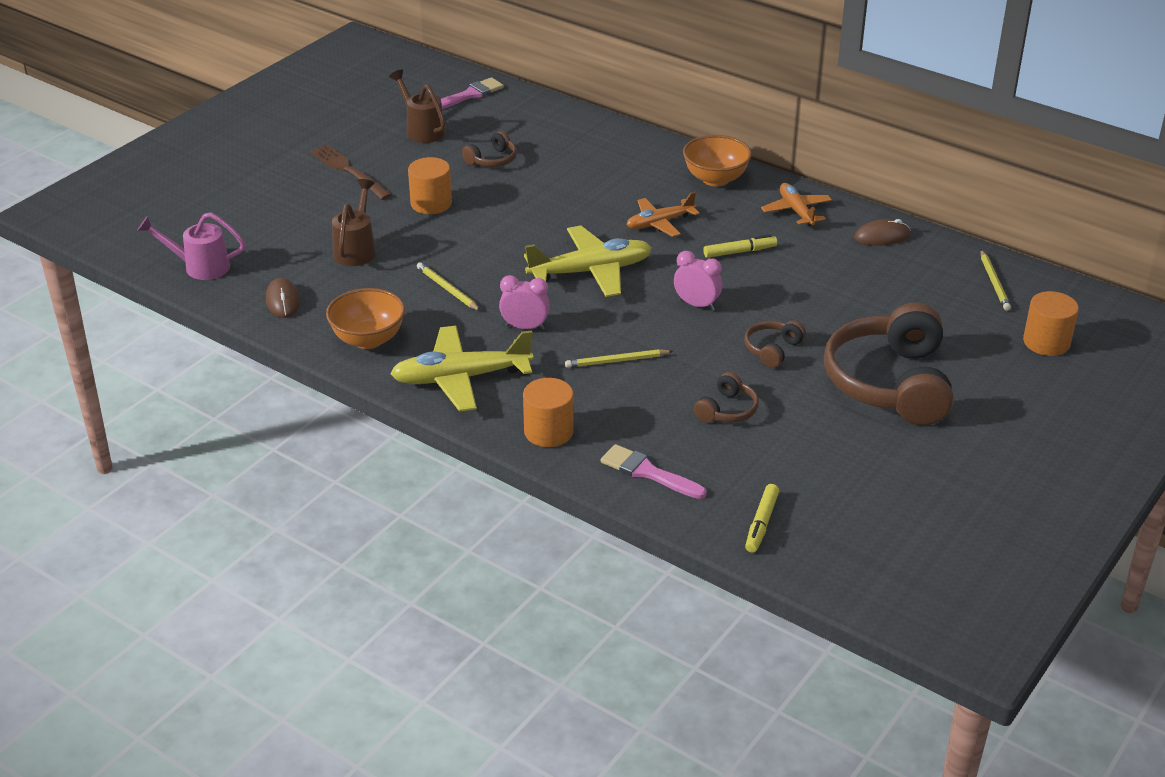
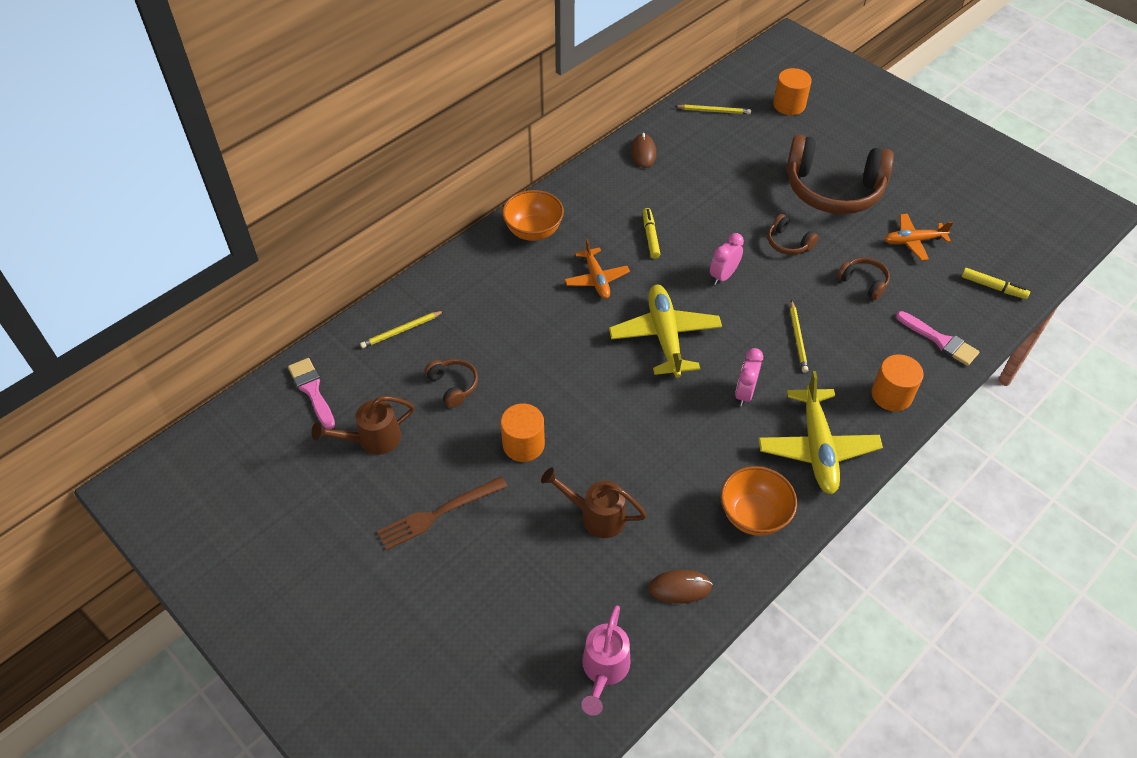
camera: 80 degrees left, 15 degrees up
yellow pencil [417,262,481,311] -> yellow pencil moved to [360,311,444,348]
pink brush [600,444,707,499] -> pink brush turned 90 degrees counterclockwise [896,311,979,366]
orange plane [761,183,832,227] -> orange plane moved to [884,214,953,261]

